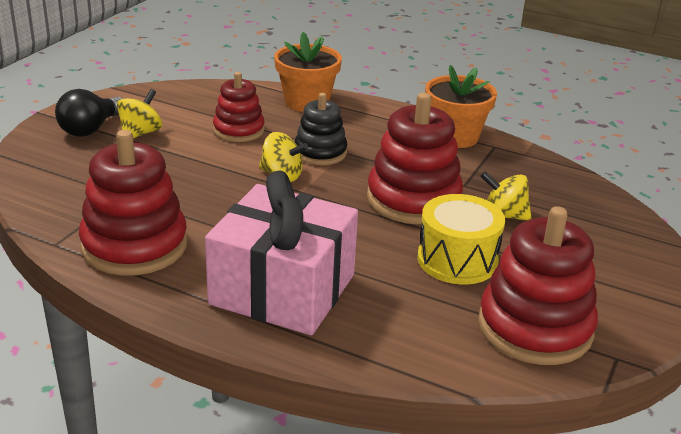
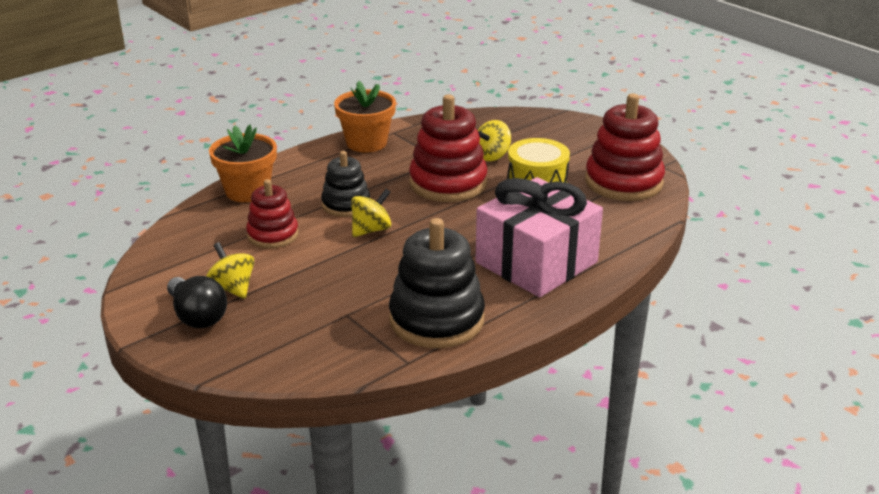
camera: 65 degrees left, 0 degrees up
red stacking toy [79,130,187,276] -> black stacking toy [389,218,485,348]

